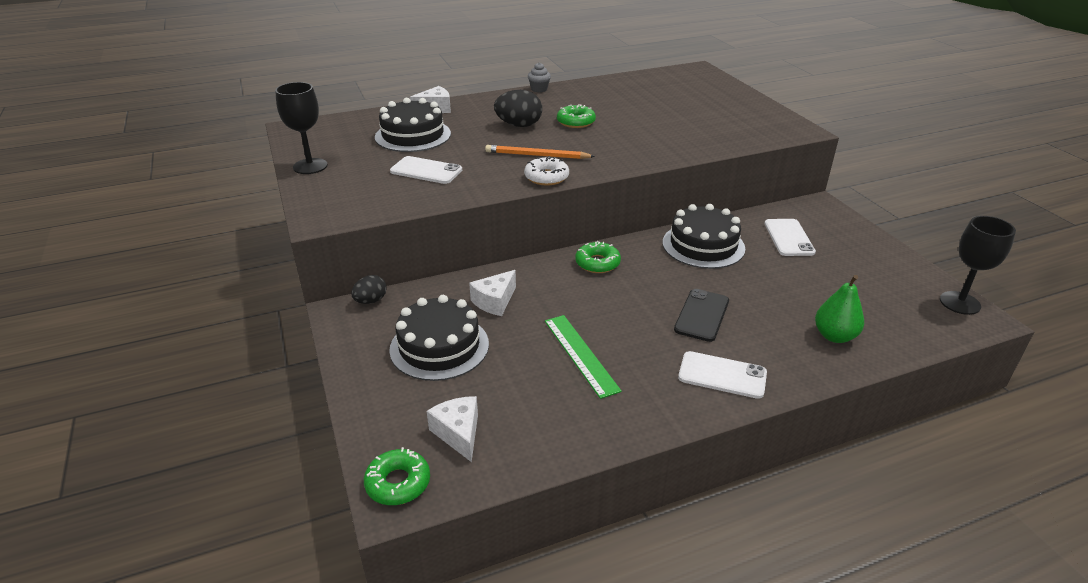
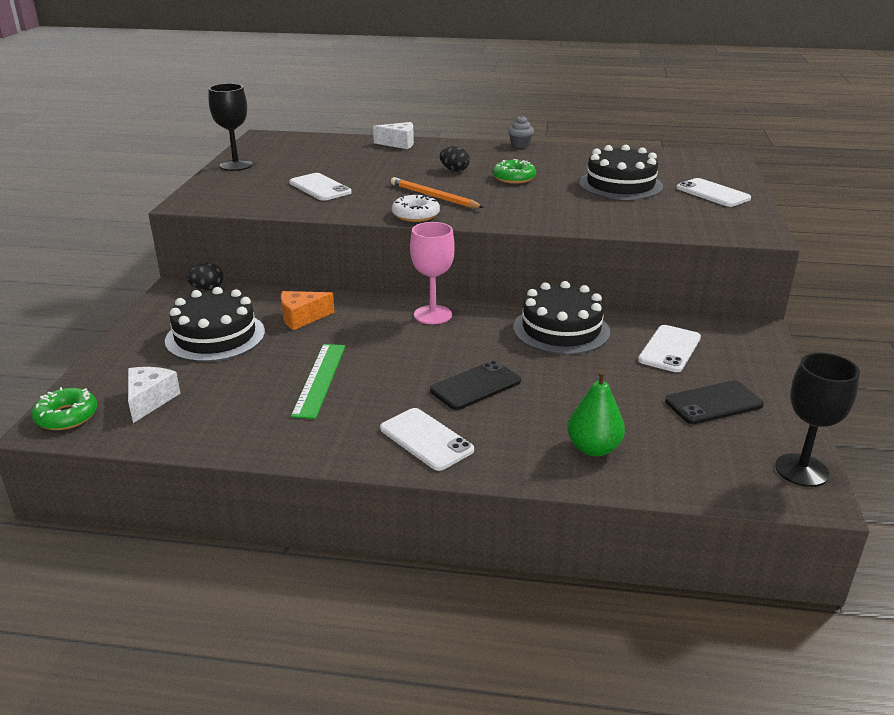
camera: 30 degrees right, 5 degrees down
black cake [375,98,451,152] -> black cake moved to [579,145,663,200]
white cheese [469,270,516,316] -> orange cheese [281,291,335,330]
black egg [494,90,542,127] -> black egg [440,146,470,172], size x0.62
green donut [575,241,621,273] -> pink goblet [410,222,455,324]
none -> black phone [665,380,764,424]
none -> white phone [676,178,751,207]

